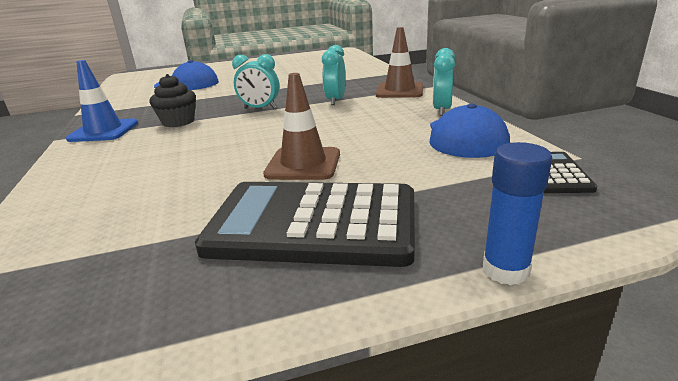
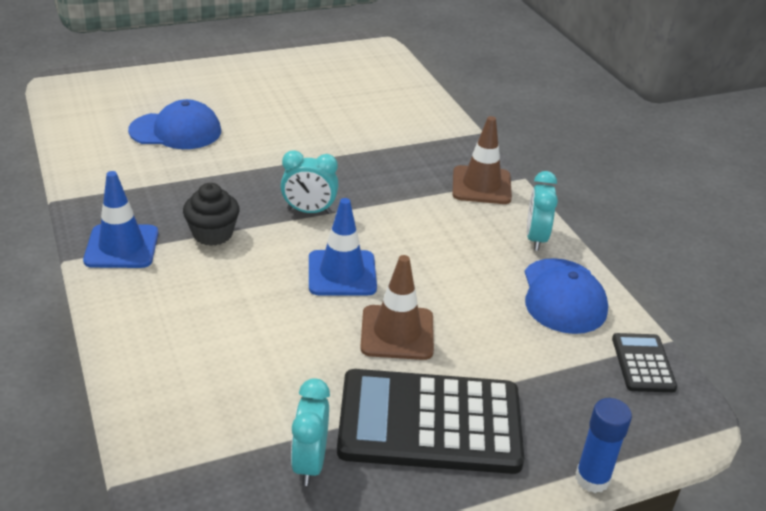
camera: 10 degrees left, 10 degrees up
turquoise clock [322,45,346,105] -> turquoise clock moved to [291,378,330,486]
none -> blue traffic cone [309,198,377,296]

